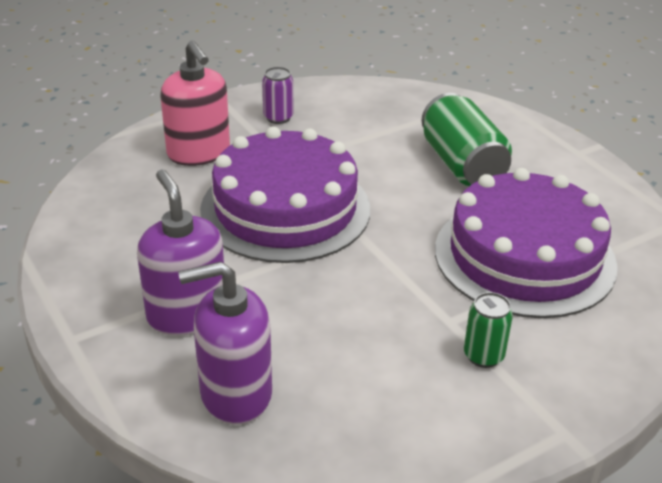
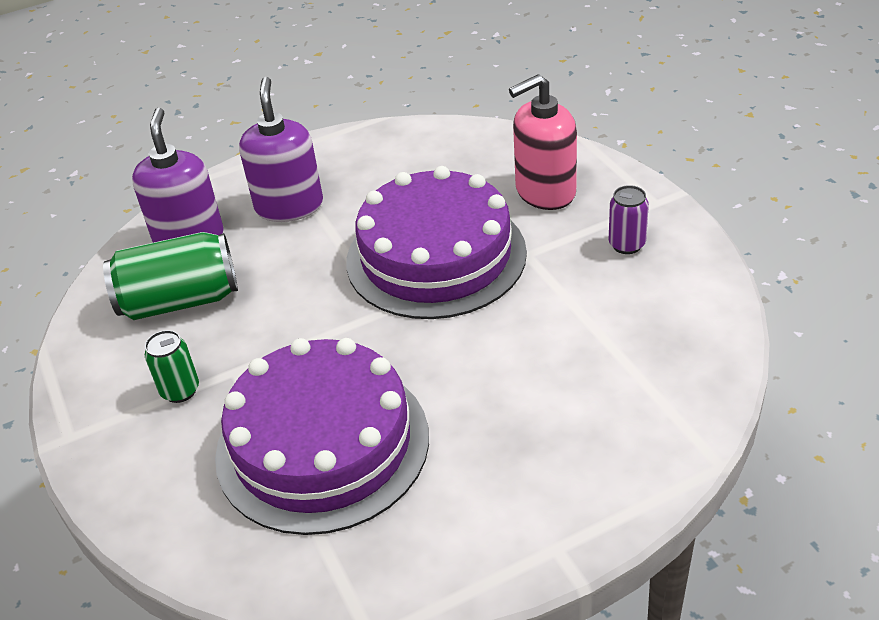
camera: 100 degrees right, 5 degrees up
purple soap dispenser [137,170,224,336] -> purple soap dispenser turned 75 degrees counterclockwise [239,77,323,222]
green can [422,93,512,186] -> green can moved to [103,232,238,320]

